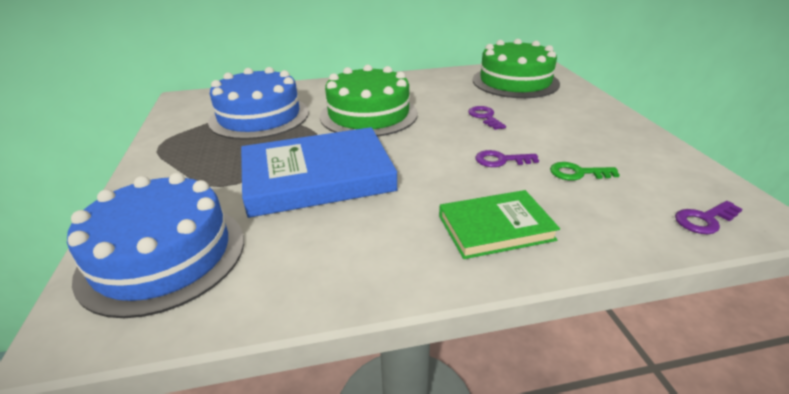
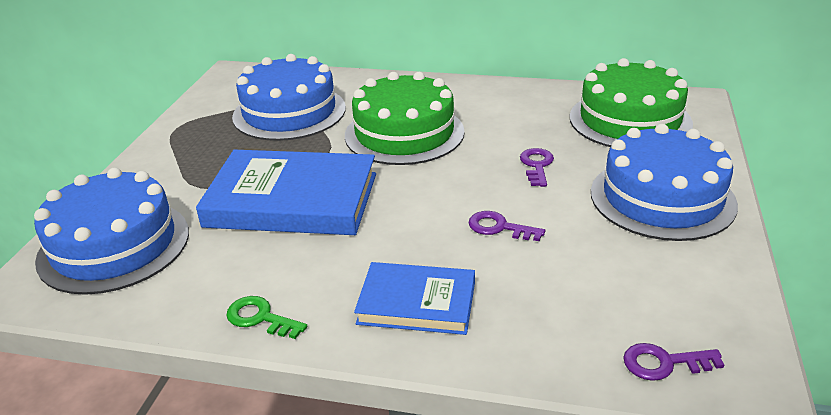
camera: 25 degrees right, 0 degrees up
green book [439,190,560,259] -> blue book [354,262,475,335]
green key [550,162,620,181] -> green key moved to [227,296,307,339]
none -> blue cake [591,124,738,241]

